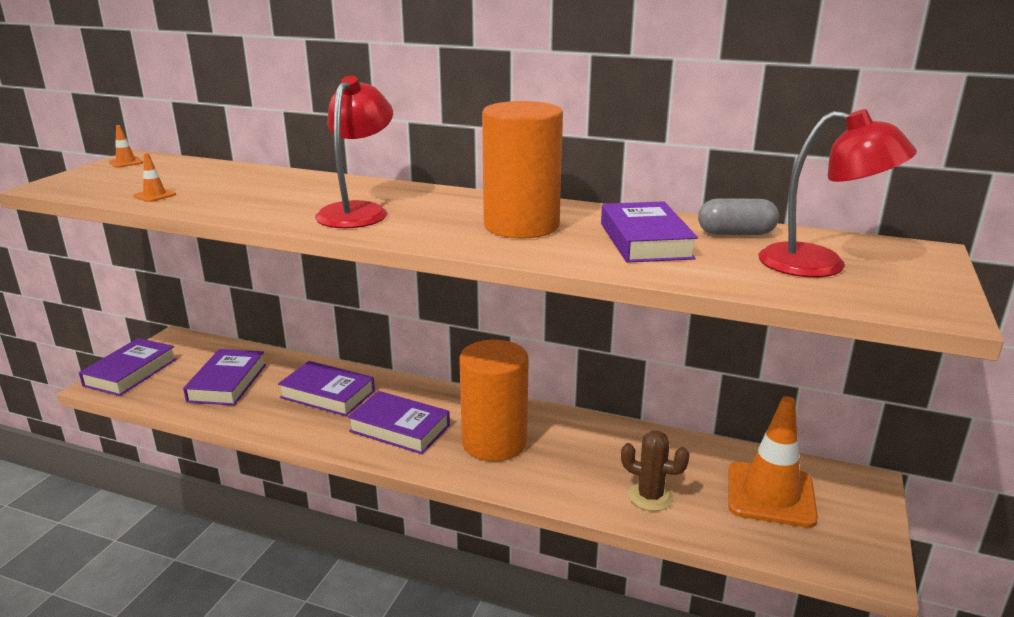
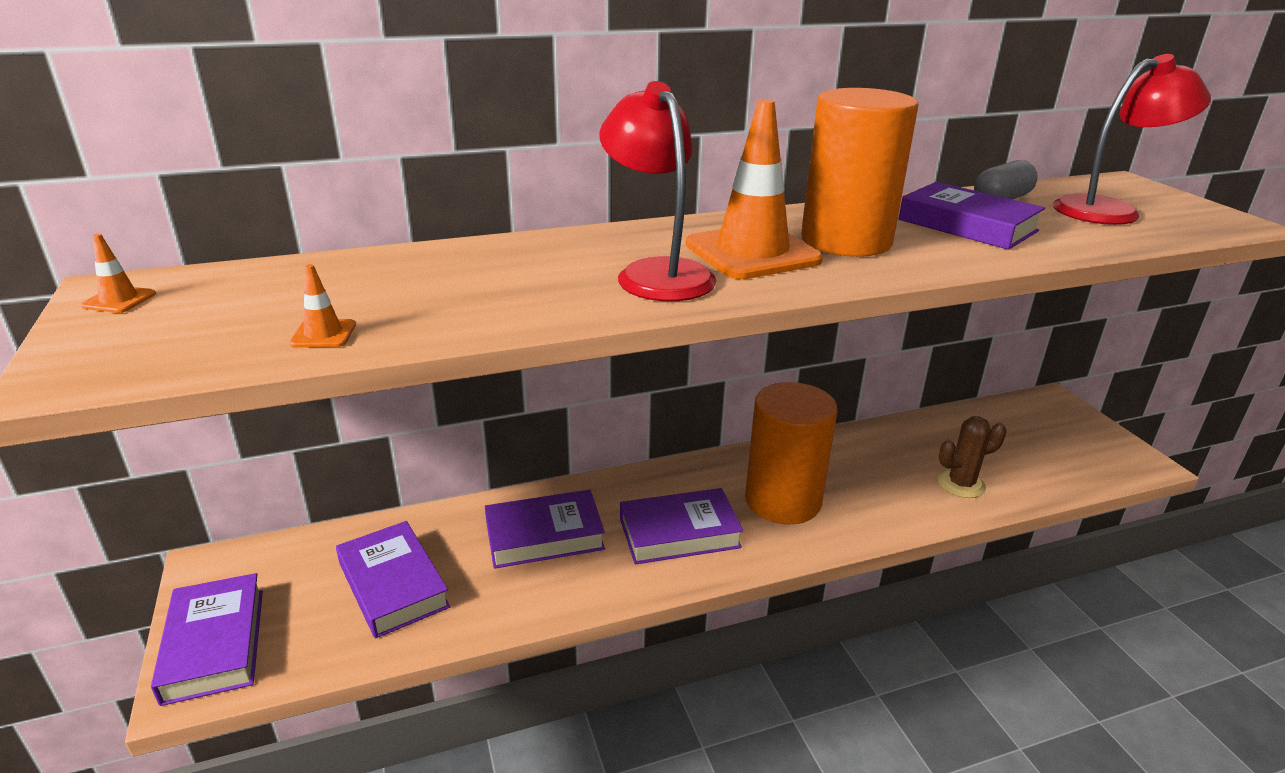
camera: 40 degrees left, 5 degrees up
orange traffic cone [728,396,818,528] -> orange traffic cone moved to [686,99,823,279]

